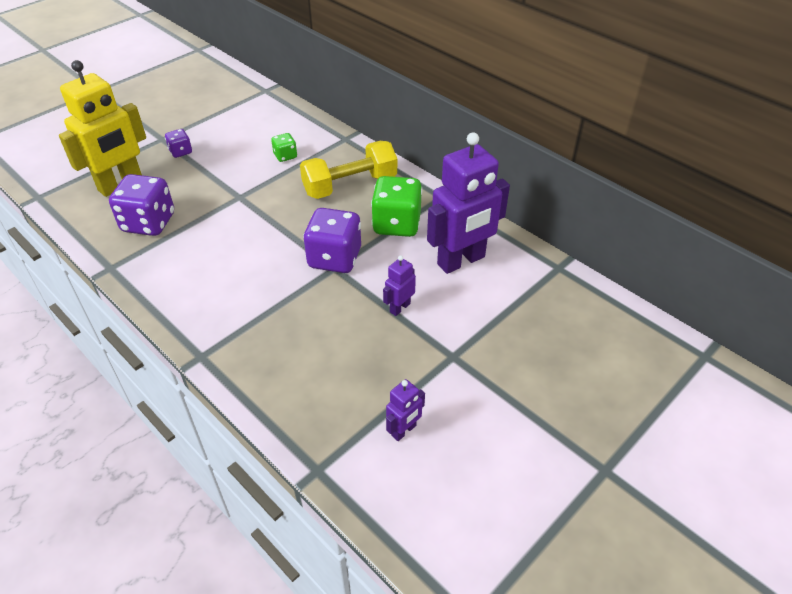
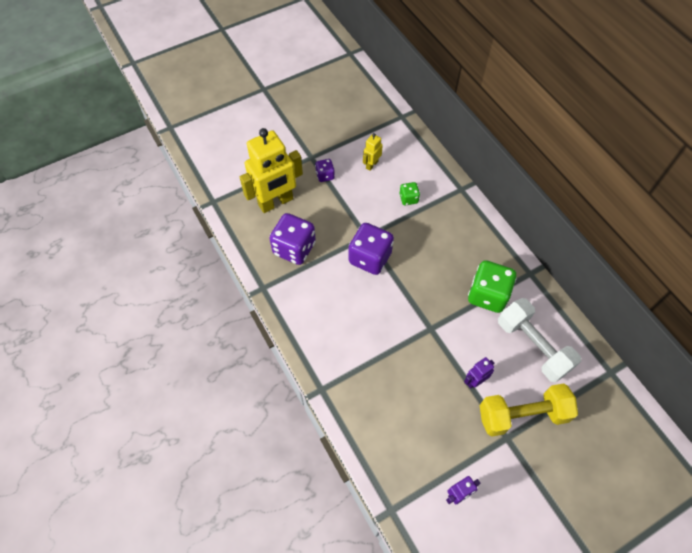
camera: 15 degrees right, 15 degrees up
yellow dumbbell [300,141,397,199] -> yellow dumbbell moved to [479,383,578,436]
purple dice [303,208,361,273] -> purple dice moved to [348,223,394,275]
purple robot [427,132,510,274] -> white dumbbell [498,298,581,383]
none -> yellow robot [363,133,383,171]

